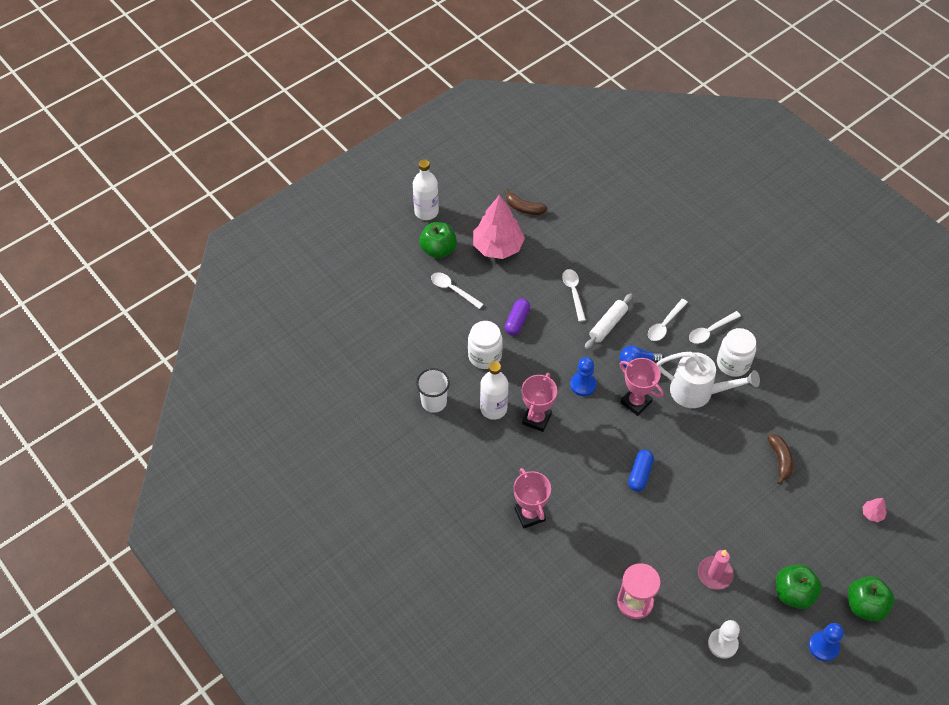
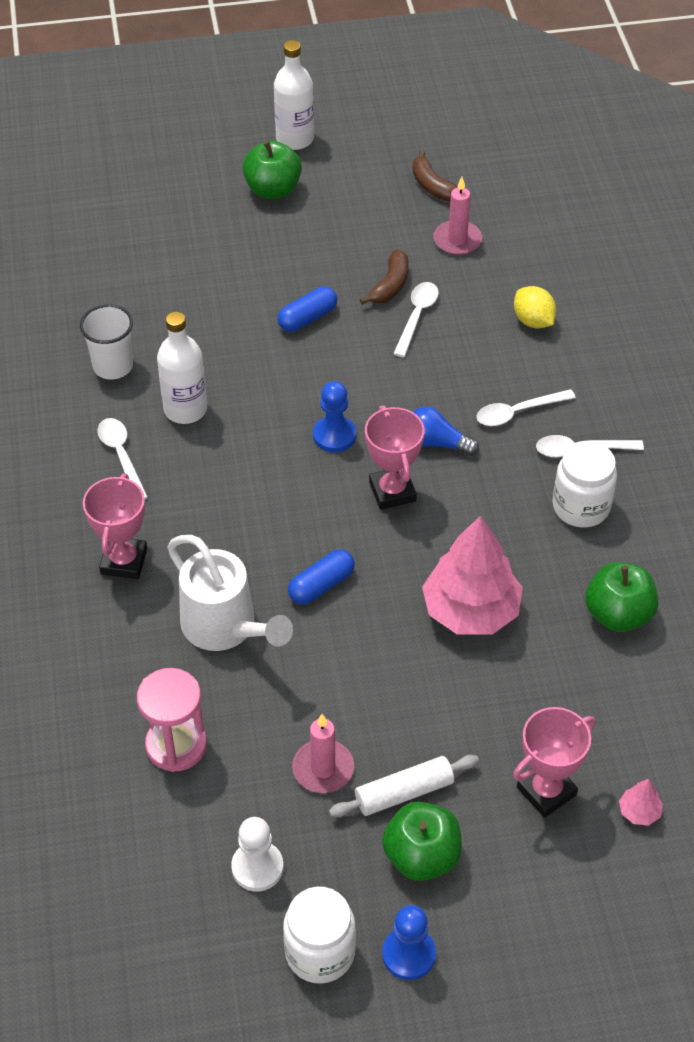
camera: 30 degrees right, 5 degrees down
white spoon [431,272,484,309] -> white spoon moved to [98,418,148,499]
white jar [468,321,503,369] -> white jar moved to [283,887,356,984]
pink tree [473,195,525,259] -> pink tree moved to [422,516,523,635]
purple capsule [505,299,530,335] -> blue capsule [277,286,337,332]
pink trophy [522,373,557,432] -> pink trophy moved to [513,707,596,818]
white rolling pin [585,294,633,349] -> white rolling pin moved to [329,755,479,817]
white watering can [656,352,760,408] -> white watering can moved to [167,535,293,651]
brown banana [767,434,793,485] -> brown banana moved to [360,250,409,305]
green apple [848,576,894,622] -> green apple moved to [585,562,658,632]
none -> pink candle [433,177,482,255]
none -> yellow lemon [514,286,556,328]

